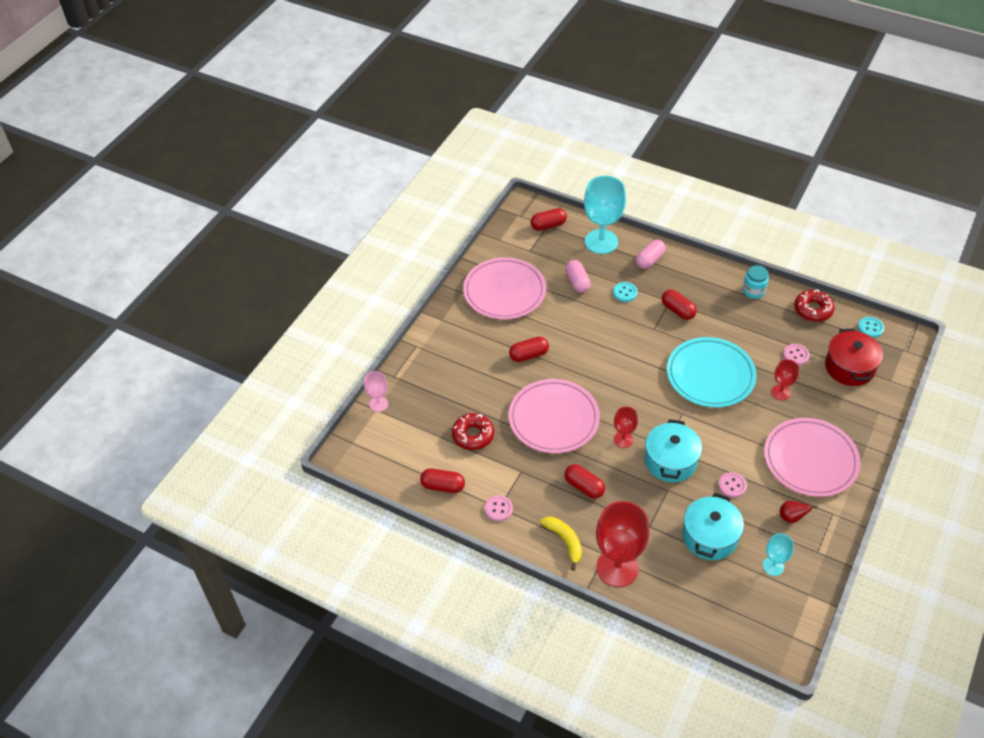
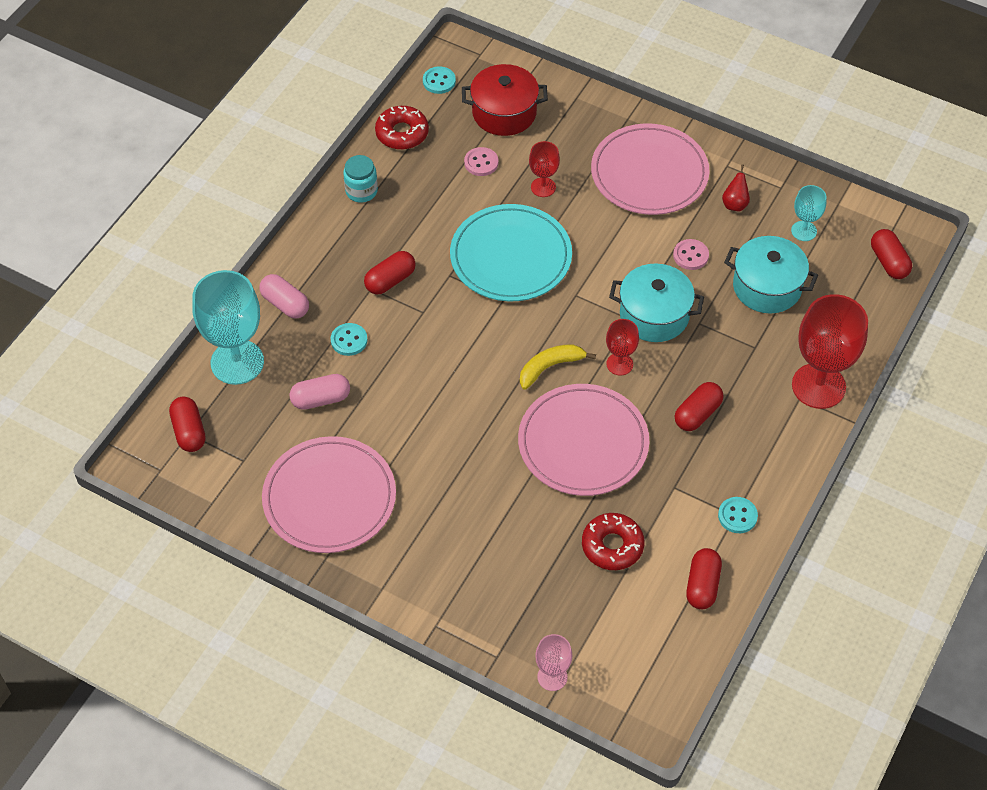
camera: 90 degrees left, 5 degrees up
pink button [485,495,513,521] -> turquoise button [718,497,758,533]
red capsule [509,337,549,362] -> red capsule moved to [871,229,912,279]
yellow banana [540,517,582,571] -> yellow banana moved to [520,344,596,390]

